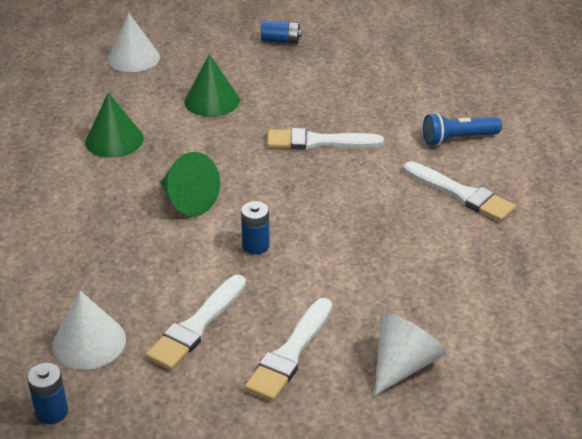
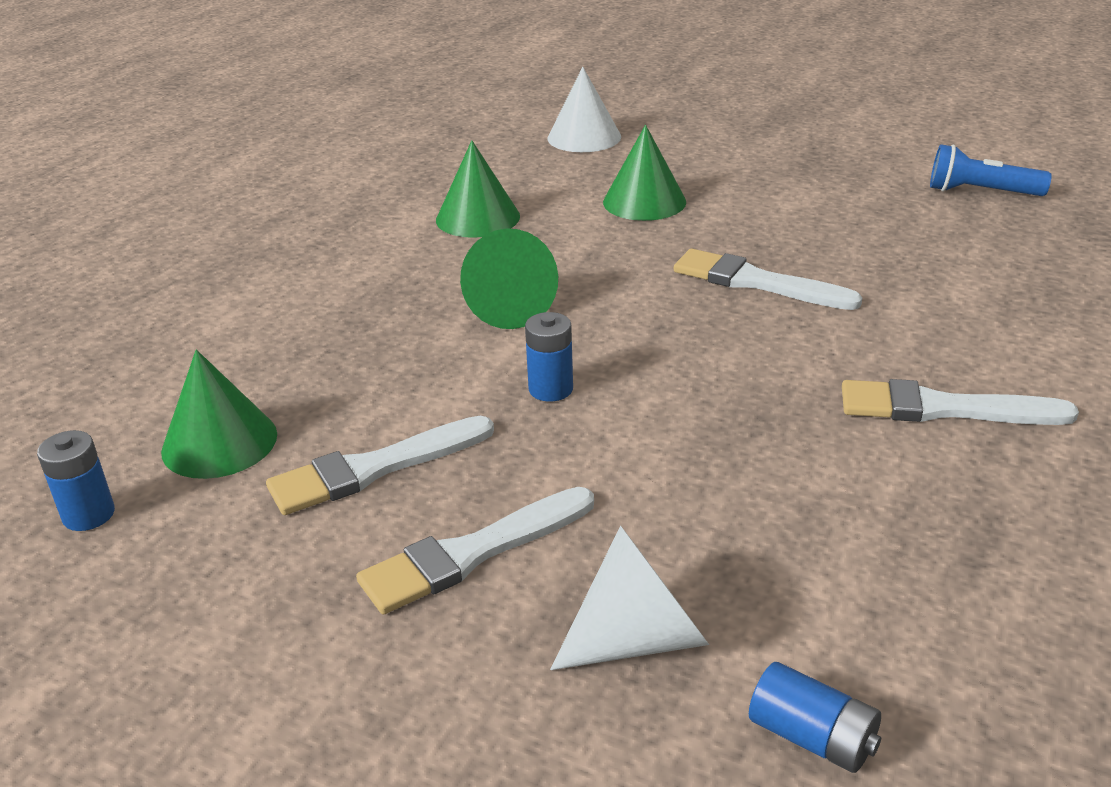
camera: 30 degrees right, 5 degrees down
white cone [52,291,126,370] -> green cone [161,350,277,479]
blue battery [261,20,302,44] -> blue battery moved to [749,662,881,773]
white brush [403,161,516,222] -> white brush turned 120 degrees clockwise [842,379,1079,425]
blue flashlight [423,113,502,146] -> blue flashlight moved to [930,144,1052,196]

